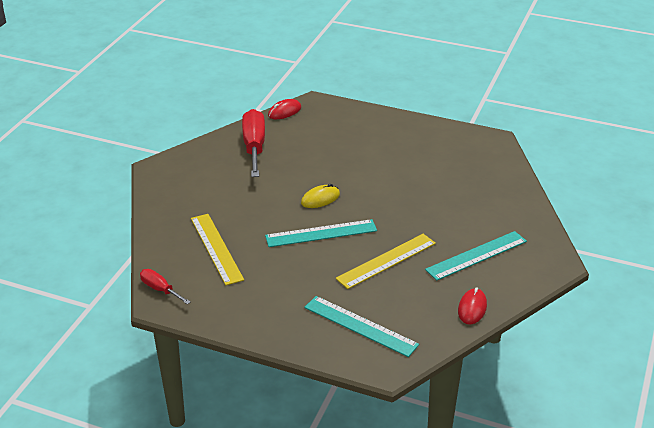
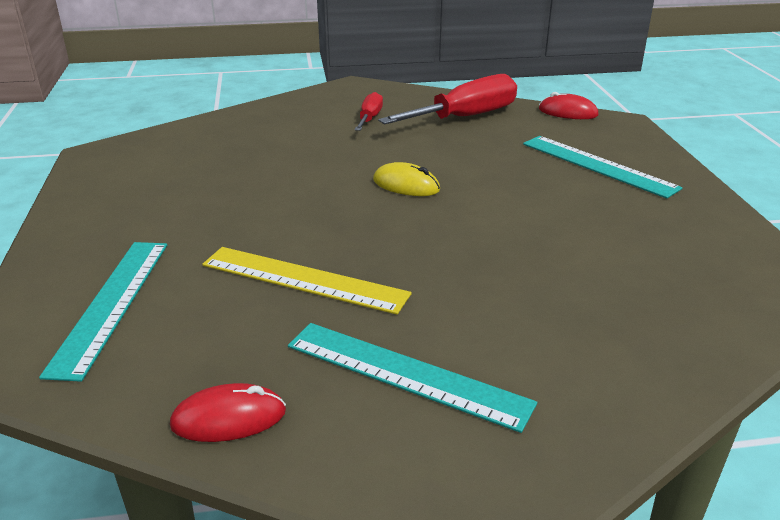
camera: 60 degrees right, 5 degrees down
red screwdriver [140,269,191,305] -> red screwdriver moved to [355,92,383,131]
yellow ruler [191,214,244,285] -> none
turquoise ruler [265,219,377,247] -> turquoise ruler moved to [523,136,683,199]

